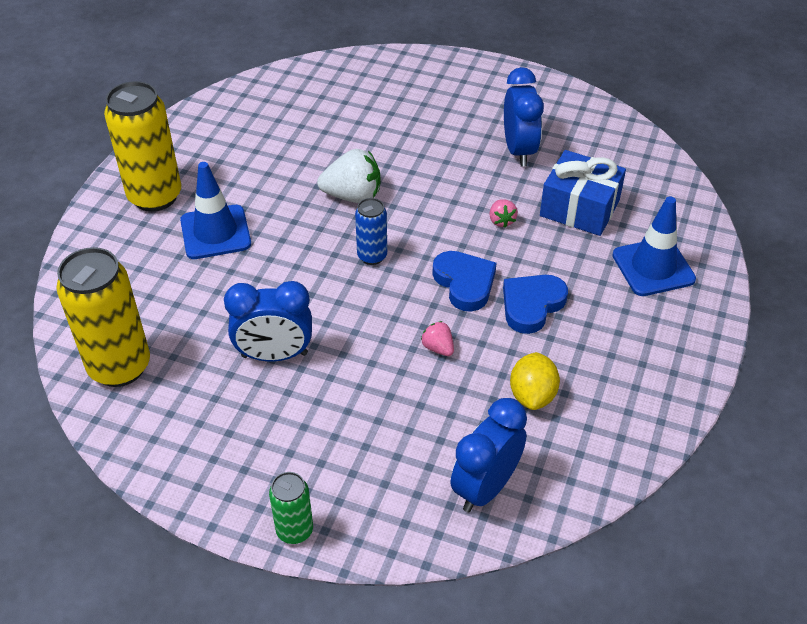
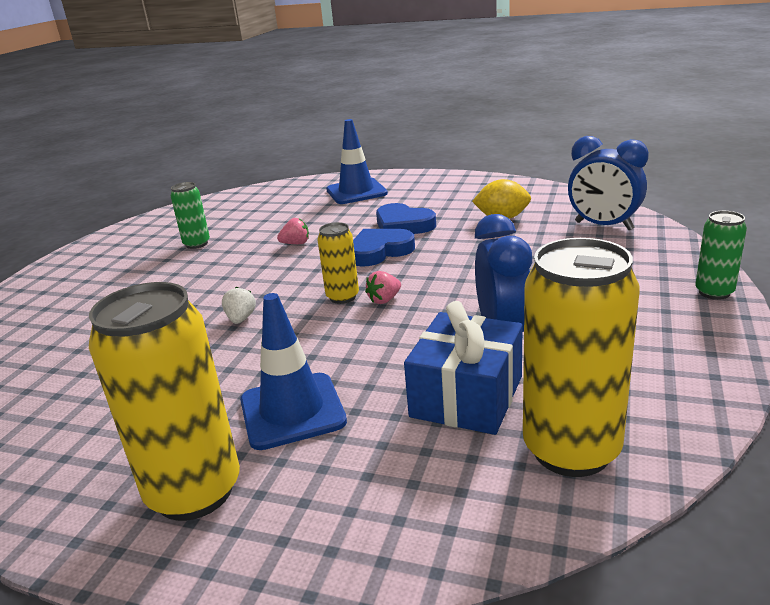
camera: 90 degrees left, 20 degrees down
white strawberry [317,149,381,203] -> white strawberry [222,287,256,324], size x0.51
blue can [355,198,387,265] -> yellow can [317,222,359,304]
pink strawberry [421,321,454,356] -> pink strawberry moved to [365,271,401,304]
blue clock [504,67,544,167] -> green can [171,182,210,249]
blue gift [540,150,626,236] -> blue gift moved to [404,301,523,435]

